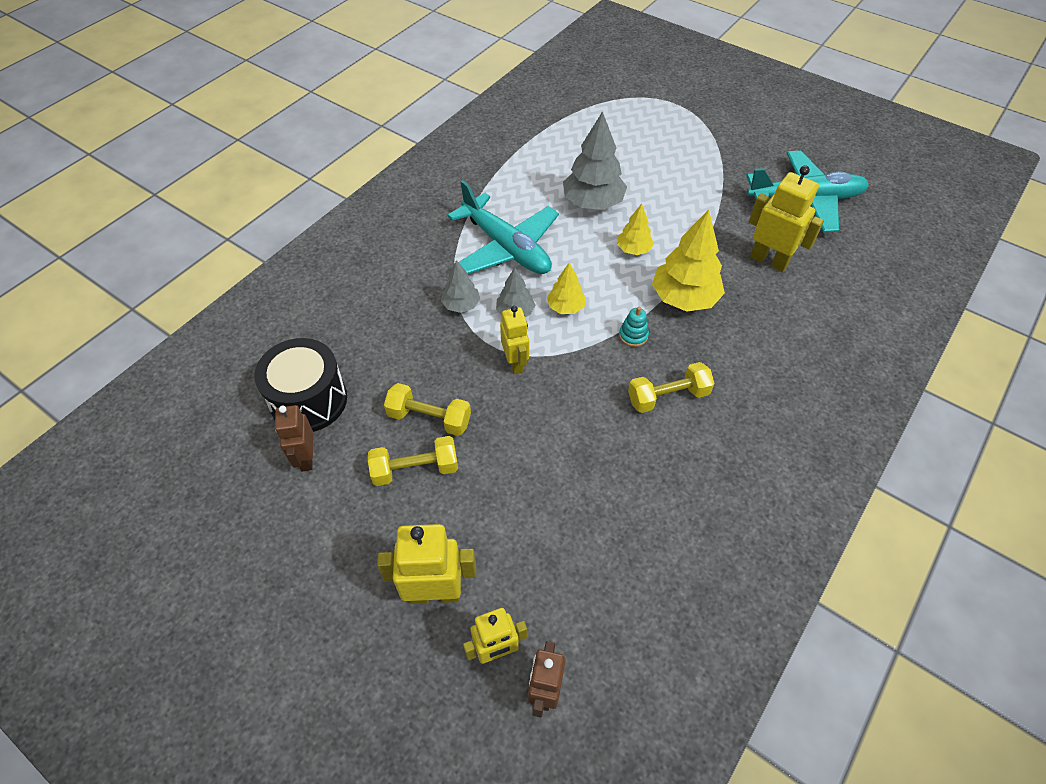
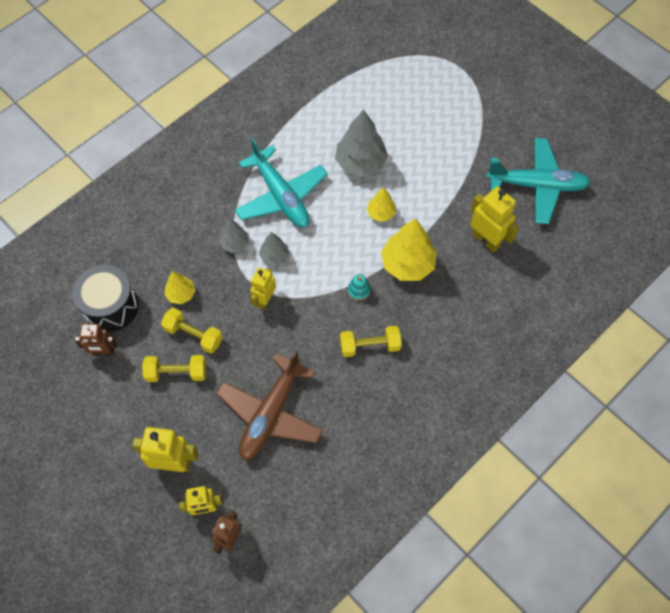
camera: 10 degrees right, 10 degrees up
brown robot [275,405,313,471] -> brown robot turned 90 degrees counterclockwise [75,323,117,355]
yellow robot [500,306,529,374] -> yellow robot turned 150 degrees counterclockwise [250,267,276,310]
yellow tree [547,262,586,314] -> yellow tree moved to [165,271,195,304]
none -> brown plane [216,350,323,460]

